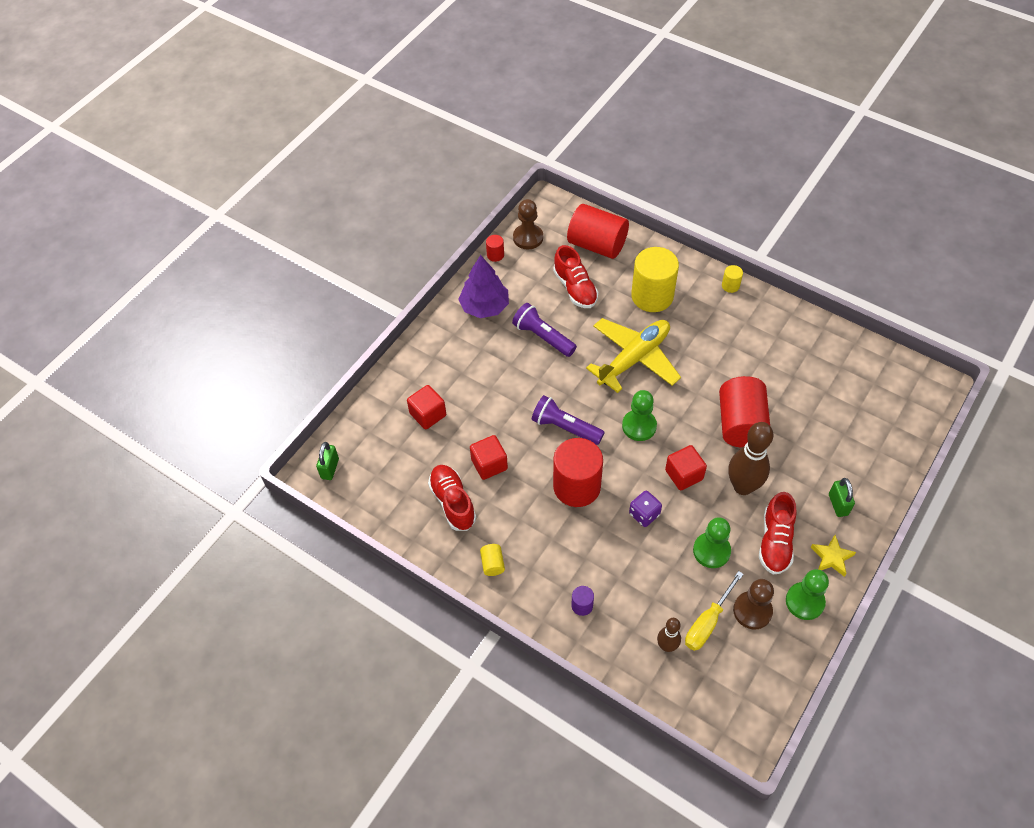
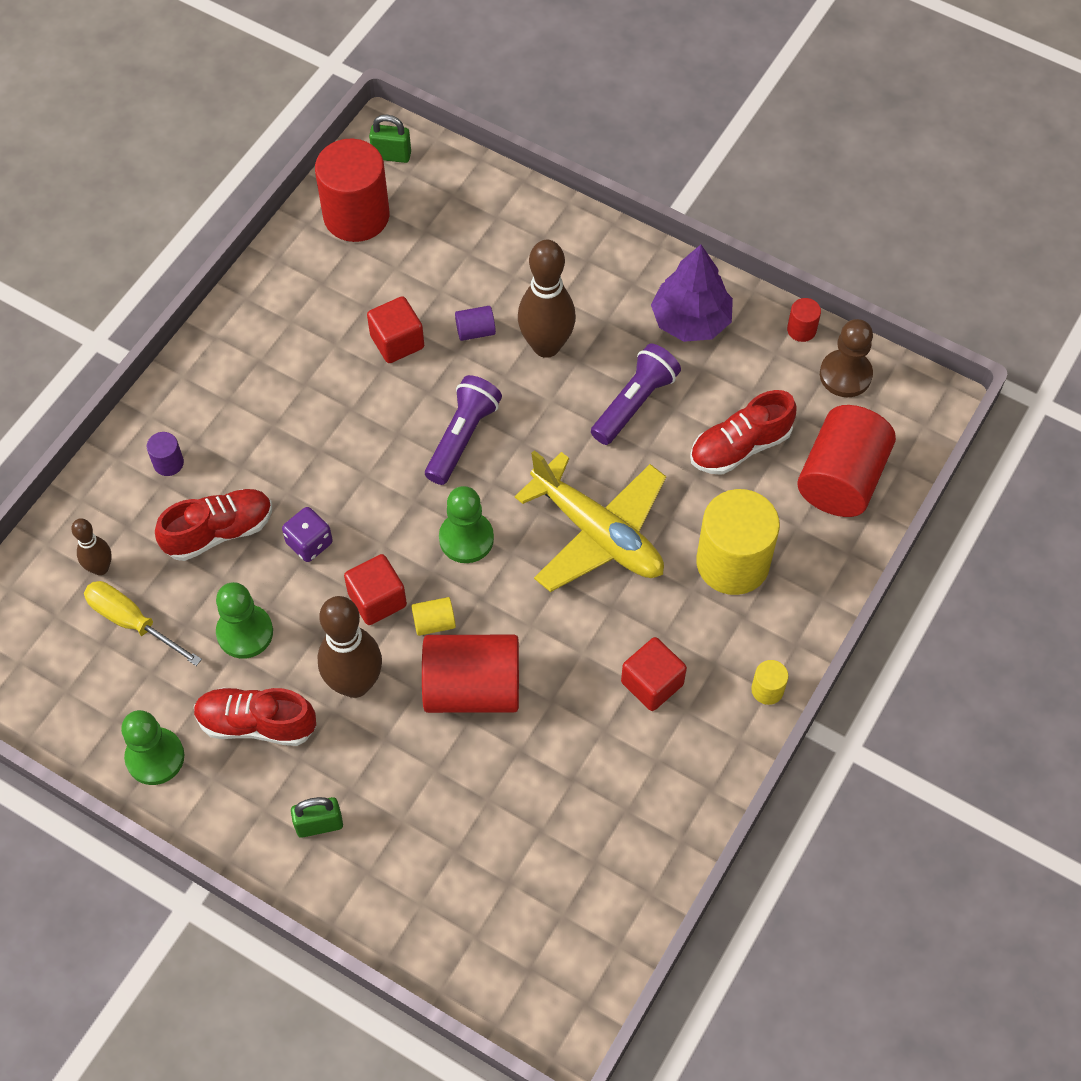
camera: 85 degrees right, 5 degrees up
red cube [407,385,446,430] -> red cube moved to [621,637,687,711]
red shoe [428,465,476,531] -> red shoe moved to [155,489,272,561]
yellow cylinder [480,544,505,576] -> yellow cylinder moved to [411,597,456,636]
red cylinder [553,438,603,507] -> red cylinder moved to [315,139,390,242]
brown pawn [733,579,774,629] -> none
yellow star [811,535,856,577] -> none
none -> purple cylinder [455,306,496,341]
none -> brown bowling pin [518,240,576,358]

